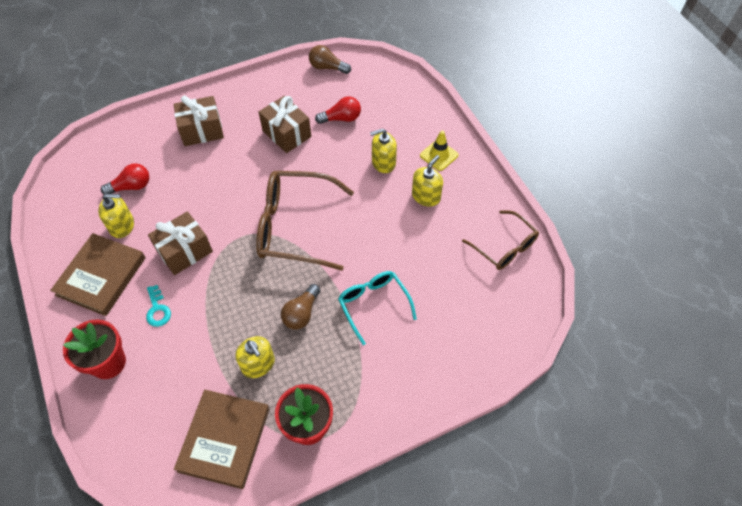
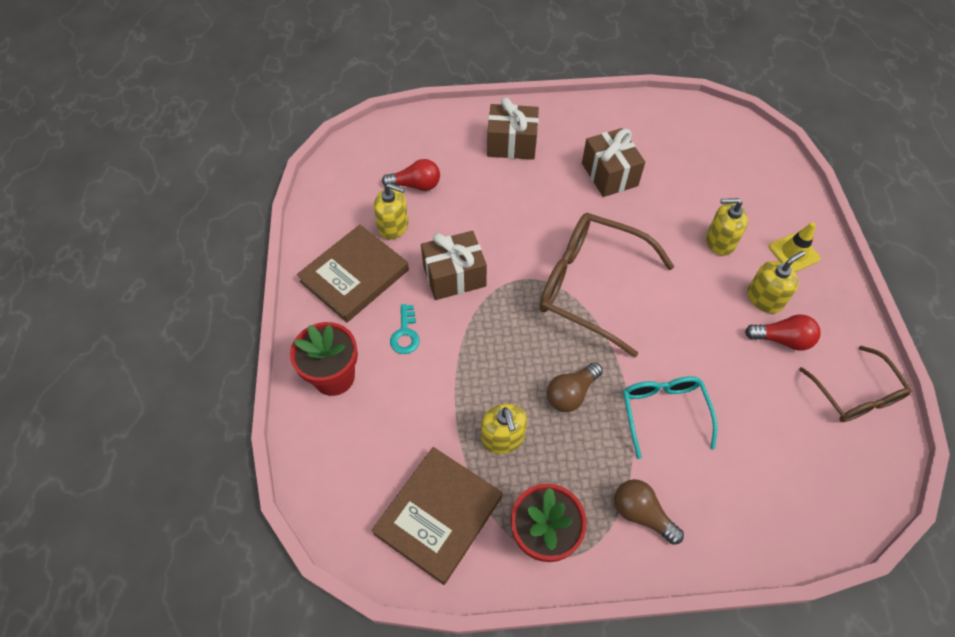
camera: 20 degrees right, 0 degrees up
brown light bulb [309,45,351,74] -> brown light bulb moved to [615,479,684,545]
red light bulb [315,96,361,124] -> red light bulb moved to [745,314,821,351]

